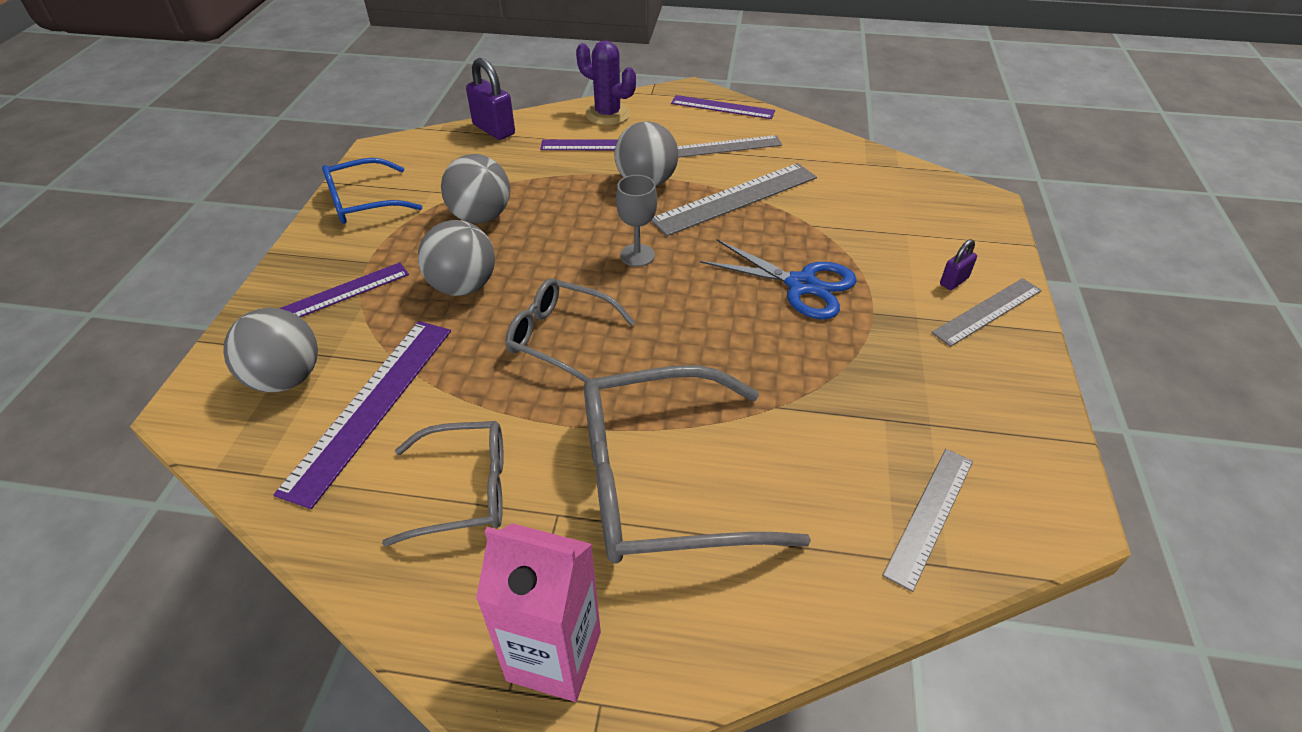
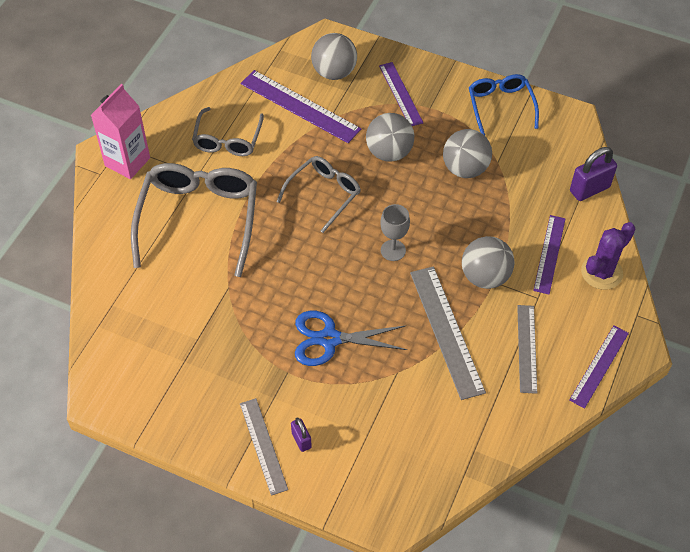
camera: 105 degrees right, 10 degrees up
blue scissors [700,239,857,320] -> blue scissors turned 45 degrees clockwise [295,311,407,366]
grey ruler [882,449,973,592] -> none

